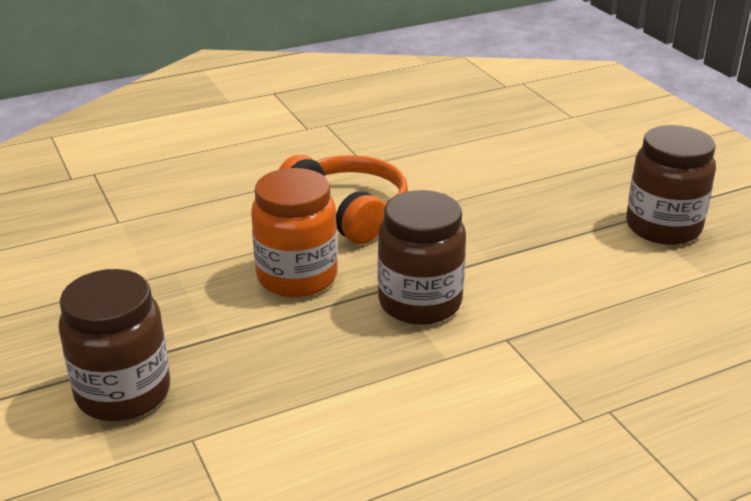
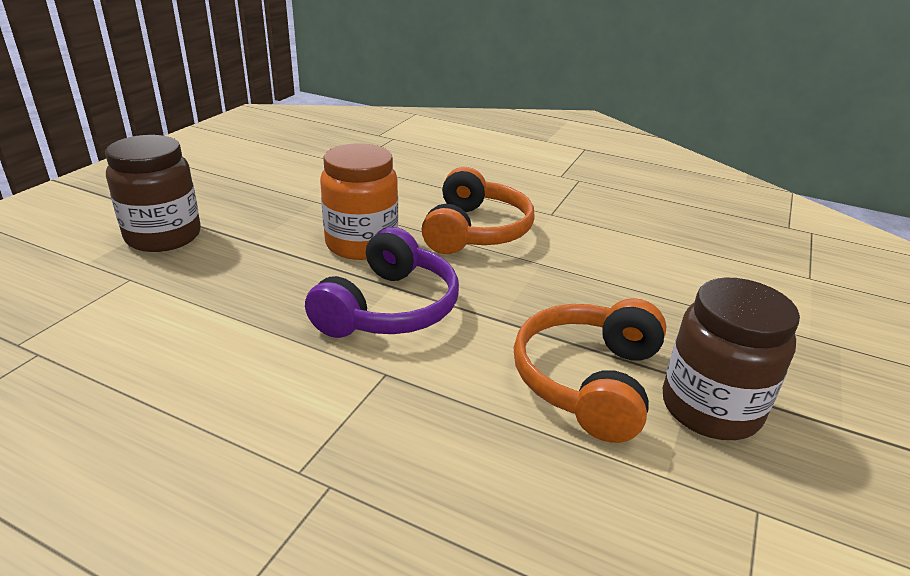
camera: 50 degrees right, 0 degrees up
brown jar [378,190,466,325] -> purple headphones [305,227,459,338]
none -> orange headphones [513,298,666,443]

